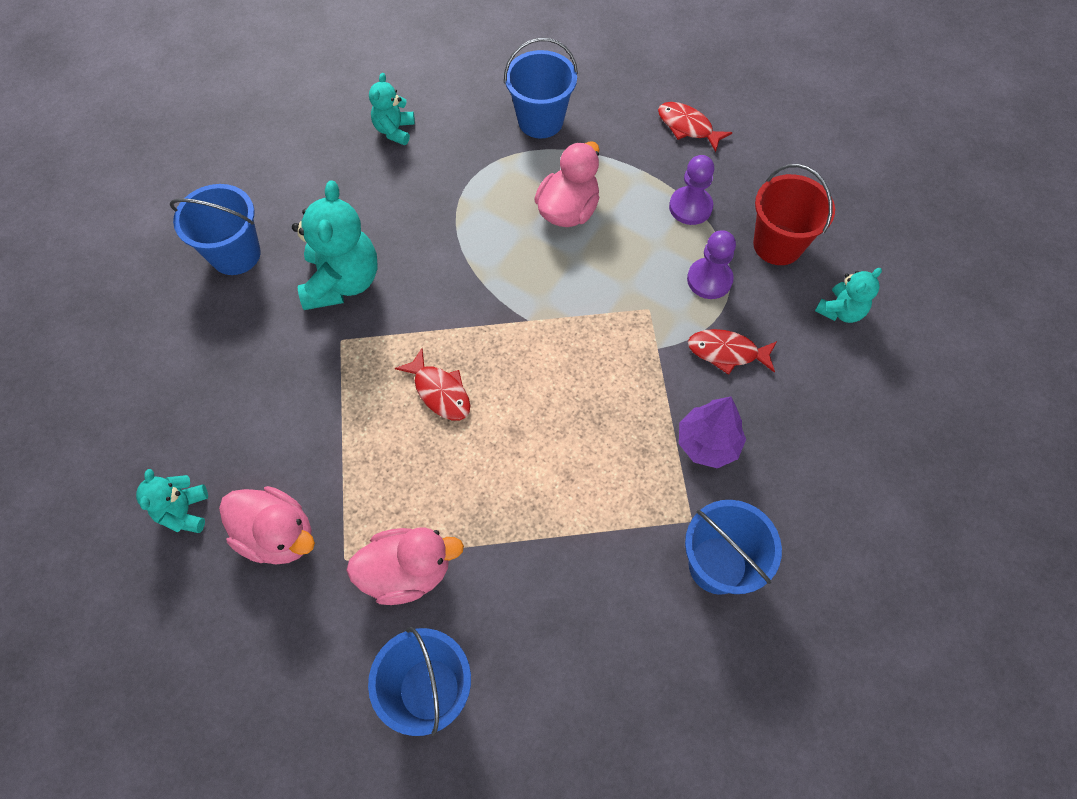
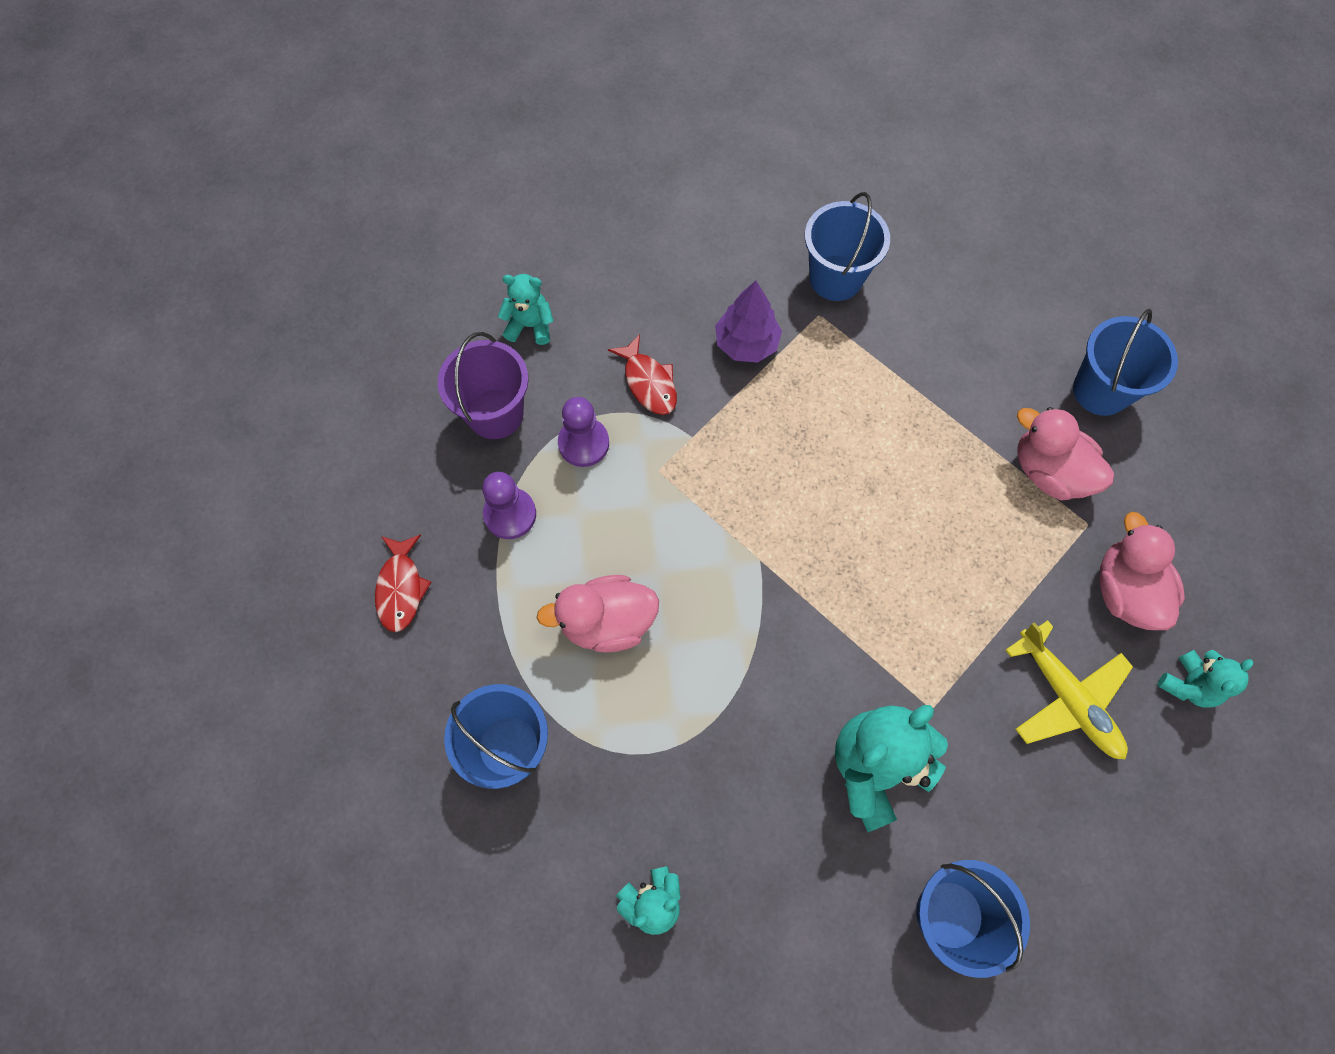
camera: 130 degrees left, 5 degrees up
red fish [395,348,471,420] -> none
red bucket [753,164,835,265] -> purple bucket [438,332,528,439]
none -> yellow plane [1005,620,1133,759]

